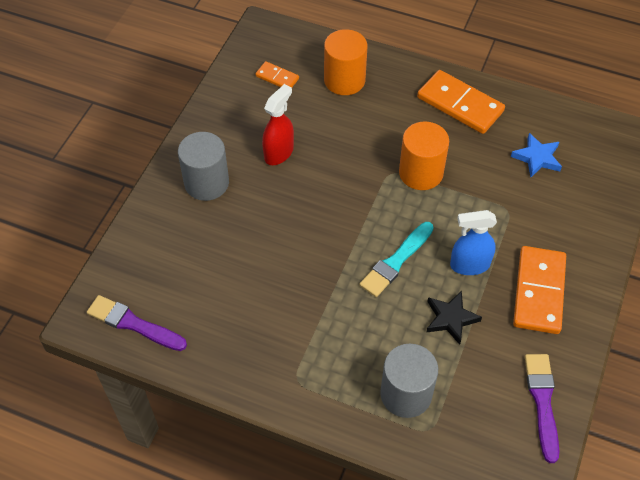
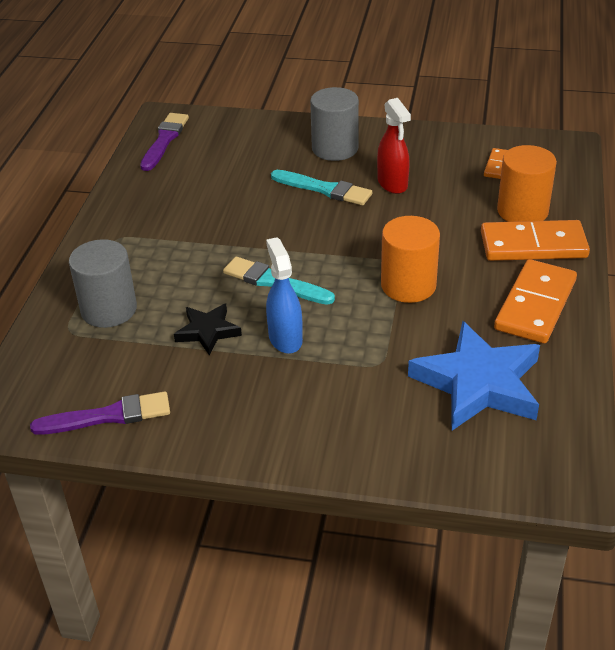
camera: 80 degrees right, 15 degrees down
red spray bottle [262,84,294,165] -> red spray bottle turned 45 degrees clockwise [377,98,411,194]
blue star [511,133,562,178] -> blue star [408,321,540,430], size x1.91
orange domino [513,246,566,334] -> orange domino moved to [481,220,590,261]
none -> turquoise brush [271,170,372,205]

